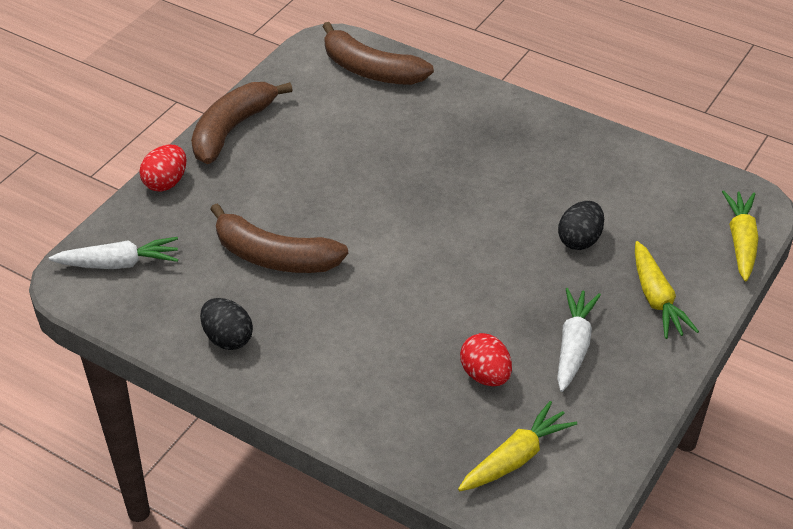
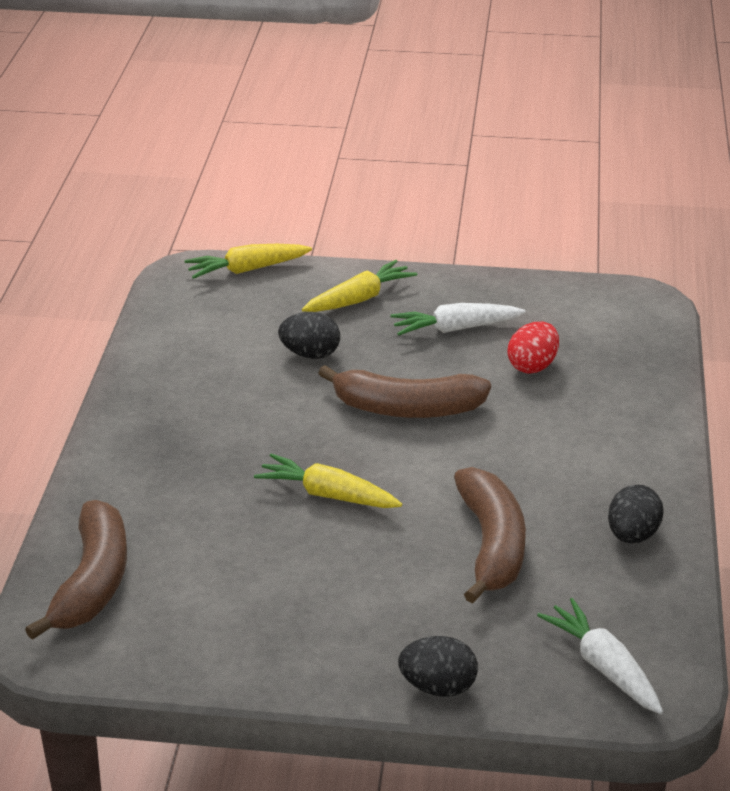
camera: 115 degrees left, 10 degrees down
red egg [140,144,187,192] -> black egg [398,636,478,697]
brown banana [191,82,293,164] -> brown banana moved to [318,365,491,418]
yellow carrot [458,401,577,491] -> yellow carrot moved to [254,454,402,508]

